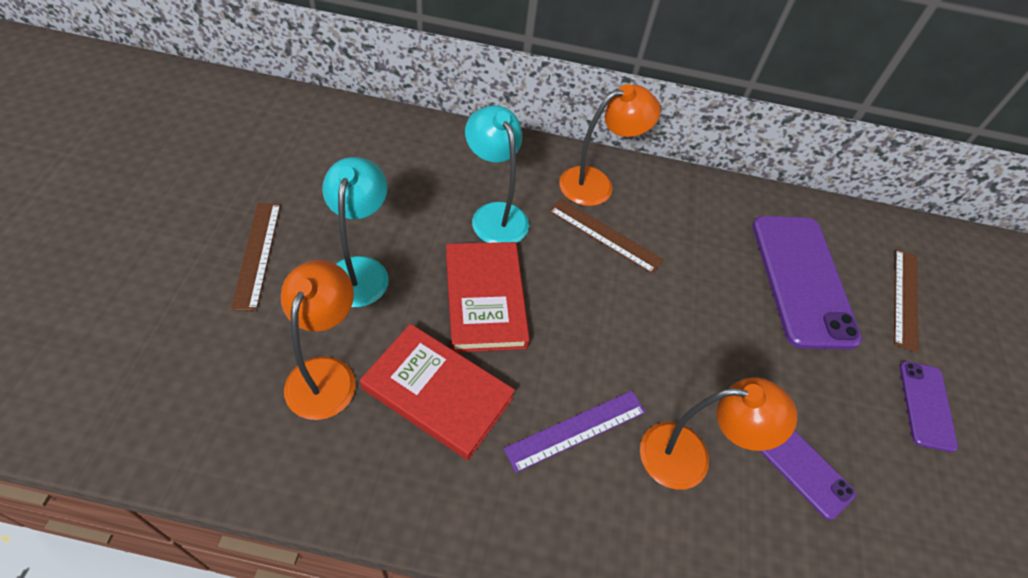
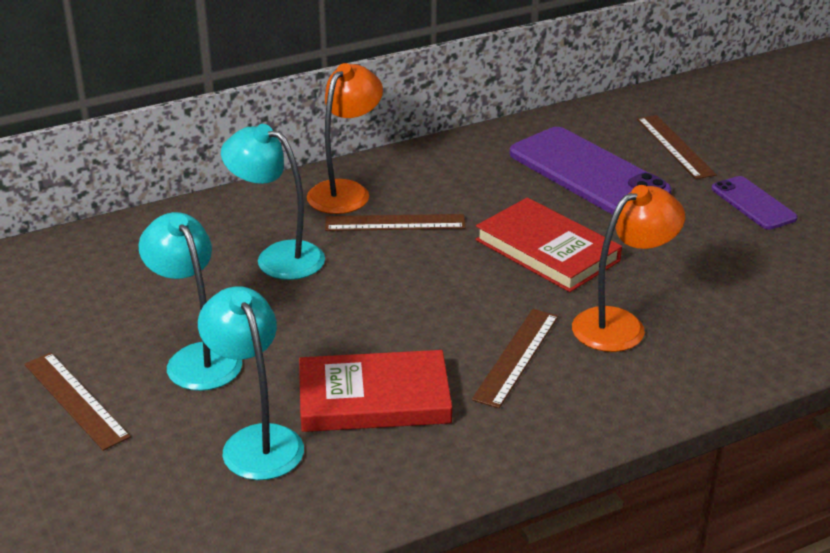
camera: 30 degrees left, 20 degrees down
orange lamp [281,260,356,420] -> turquoise lamp [198,286,304,480]
red book [446,242,530,353] -> red book moved to [476,198,622,292]
purple ruler [504,391,646,473] -> brown ruler [472,309,558,409]
purple phone [760,430,856,520] -> none

